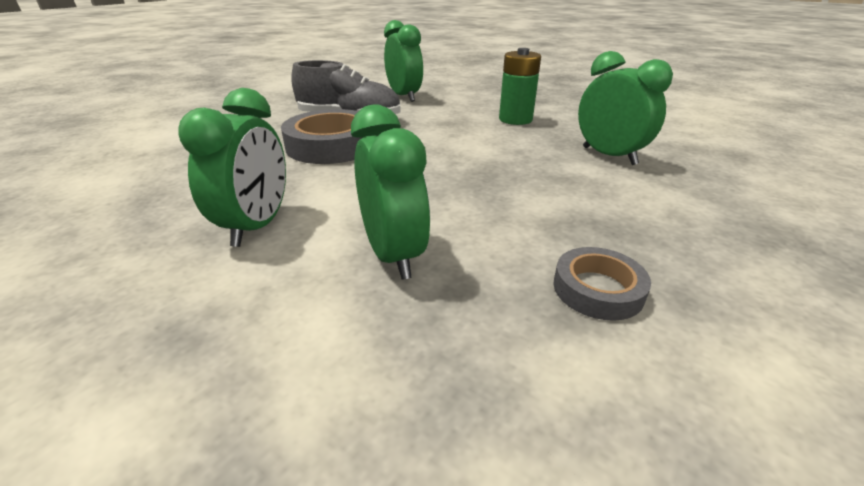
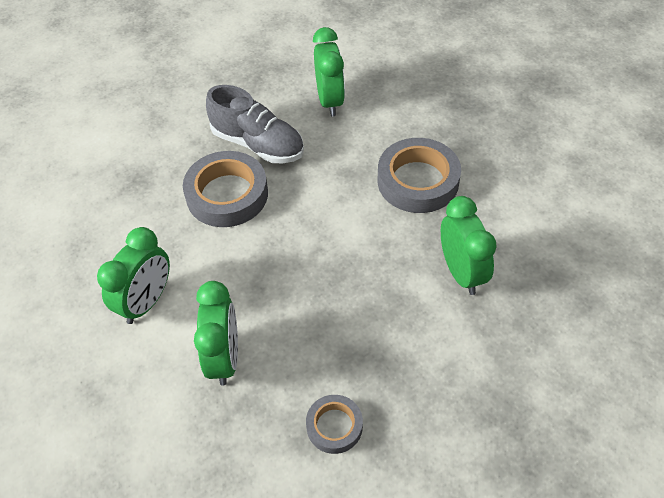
camera: 20 degrees right, 20 degrees up
green battery [499,48,541,125] -> grey tape [378,138,461,213]

